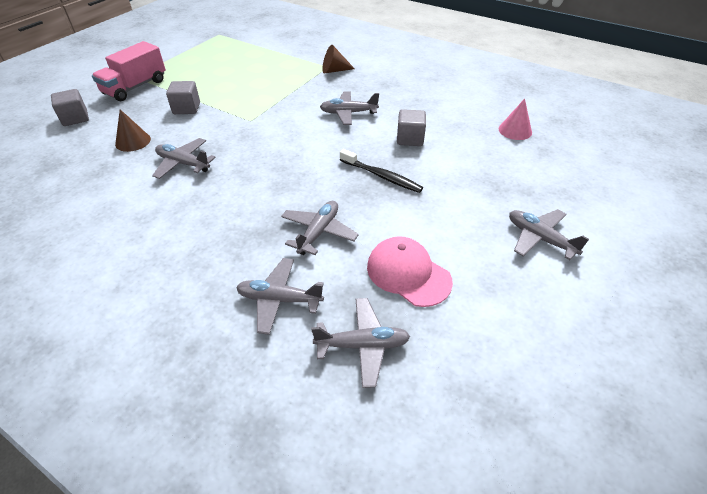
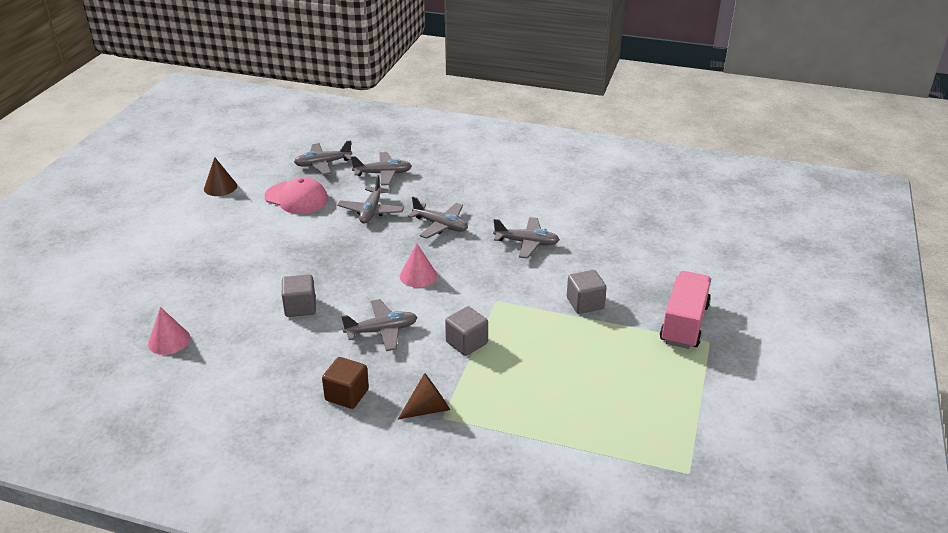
camera: 165 degrees right, 10 degrees down
grey cube [51,89,89,126] -> grey cube moved to [445,306,488,356]
brown cone [115,109,151,152] -> brown cone moved to [204,157,237,196]
black toothbrush [340,149,423,193] -> none
grey plane [509,209,589,260] -> grey plane moved to [408,197,468,239]
none -> brown cube [322,357,369,409]
none -> pink cone [400,243,437,287]

